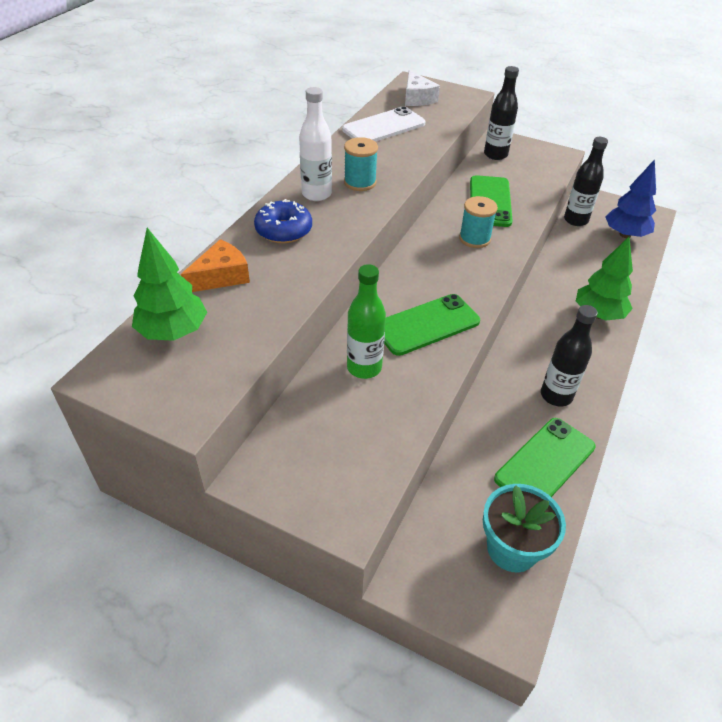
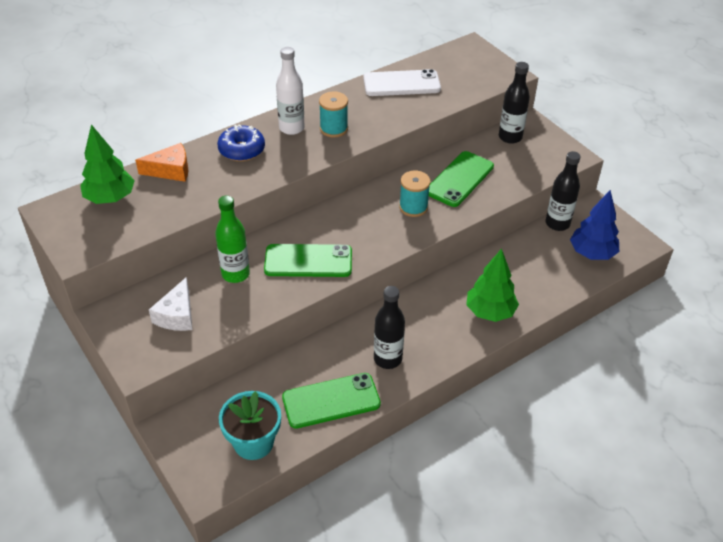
camera: 30 degrees right, 0 degrees up
white cheese [405,70,440,106] -> white cheese moved to [149,277,193,331]

